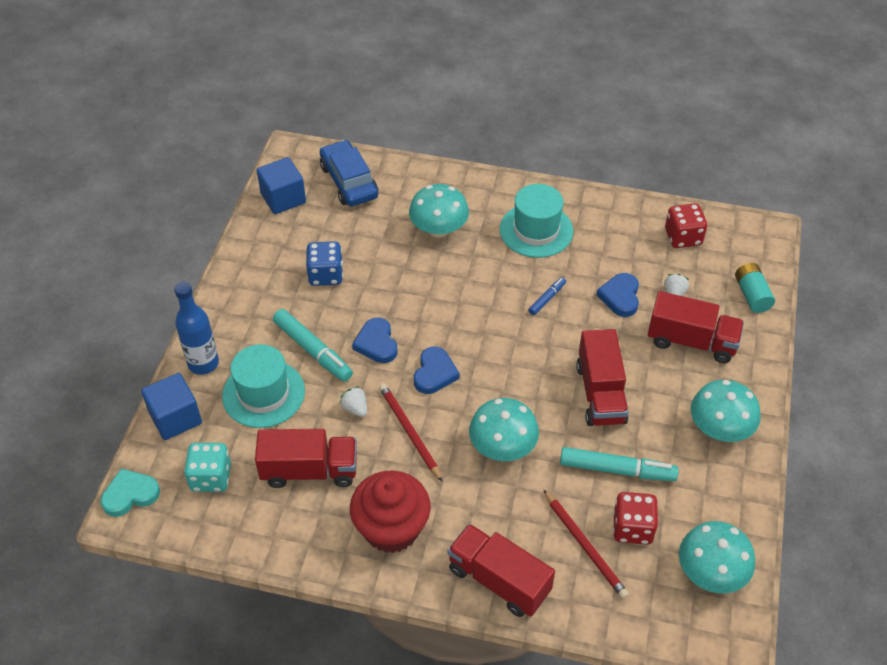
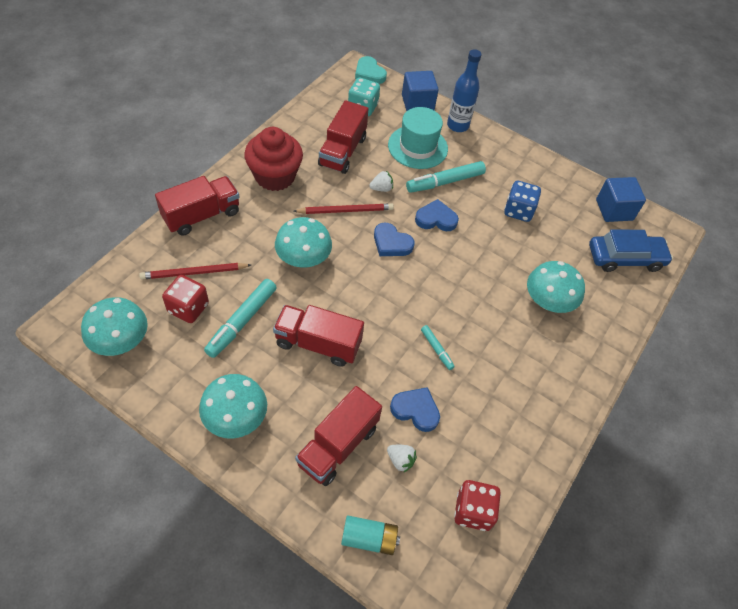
camera: 105 degrees right, 5 degrees up
turquoise heart [101,469,160,517] -> turquoise heart turned 150 degrees clockwise [355,56,387,84]
turquoise hat [500,184,573,258] -> none
blue marker [528,277,566,315] -> turquoise marker [421,325,455,370]

